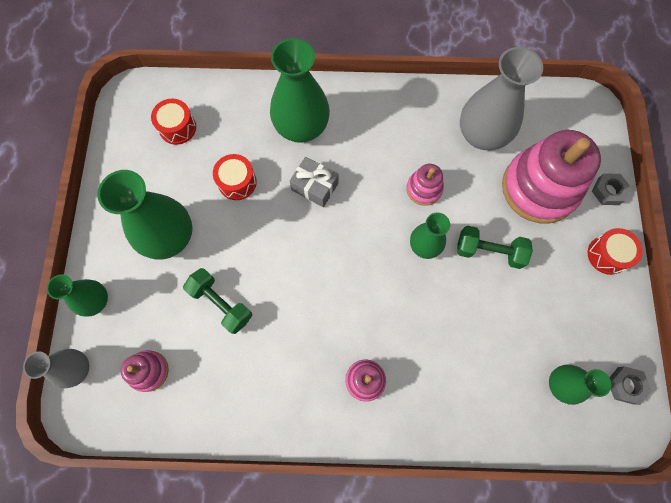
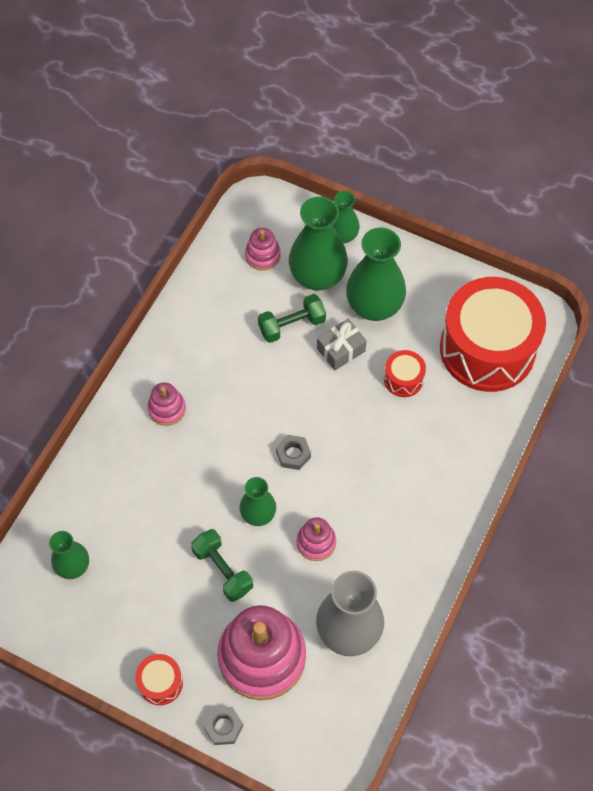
camera: 115 degrees right, 10 degrees down
grey vase [23,349,89,388] -> none
red drum [151,99,196,145] -> red drum [440,277,546,392], size x2.43
green vase [270,38,330,143] -> green vase moved to [289,196,348,291]
grey gift [290,157,339,207] -> grey gift moved to [317,319,367,371]
green dumbbell [457,226,533,269] -> green dumbbell turned 75 degrees counterclockwise [191,529,253,602]
grey nut [609,366,652,405] -> grey nut moved to [276,435,311,470]

